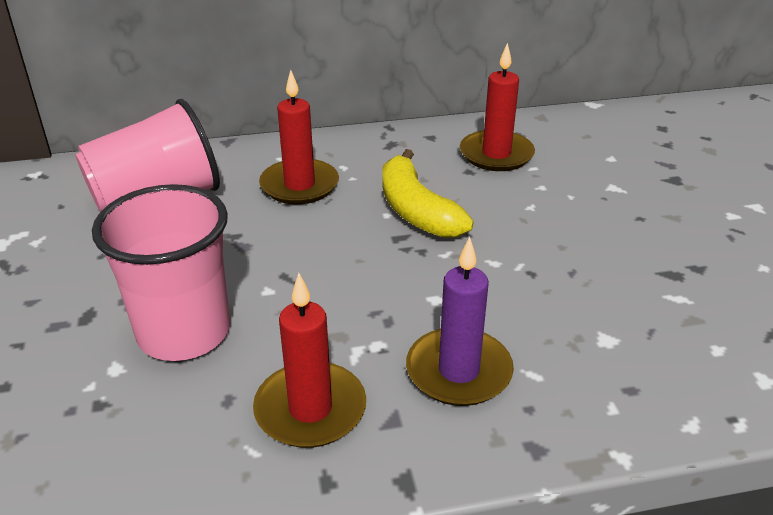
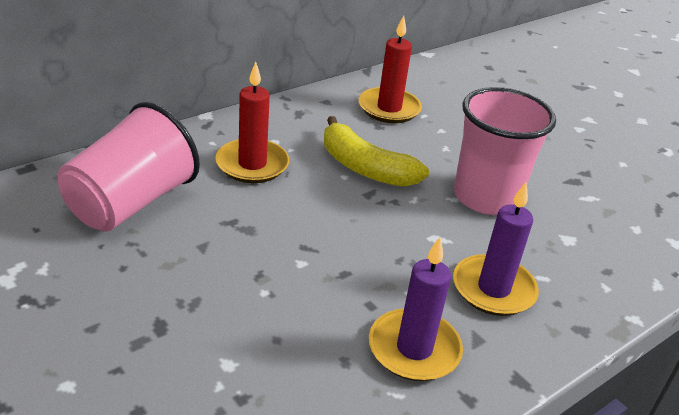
camera: 30 degrees left, 0 degrees up
pink cup [92,184,230,361] -> pink cup moved to [454,87,556,215]
red candle [253,273,366,448] -> purple candle [369,237,463,381]

